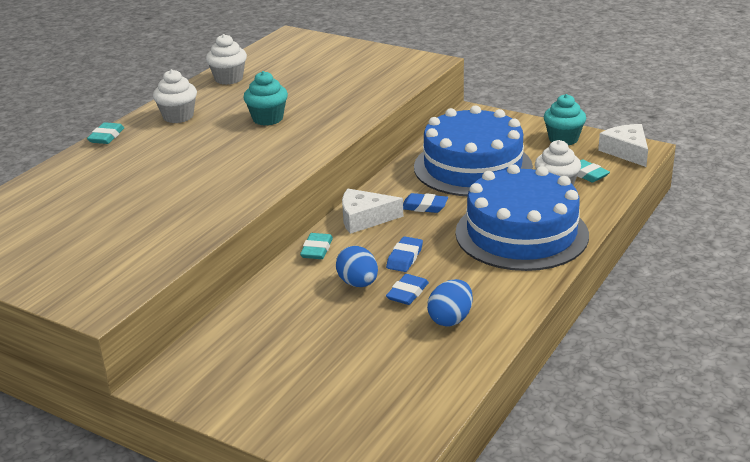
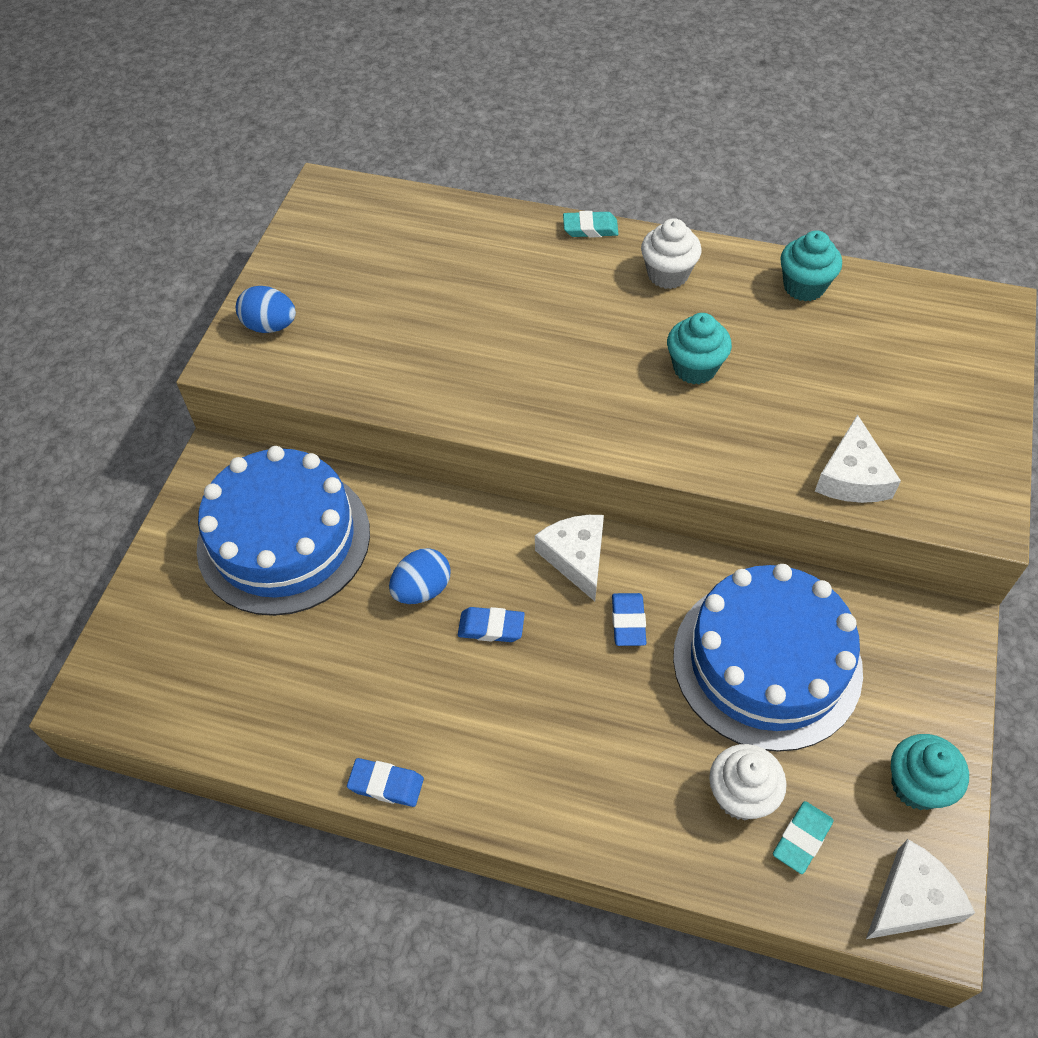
camera: 75 degrees right, 25 degrees up
white cupcake [206,34,247,85] -> turquoise cupcake [780,230,842,302]
turquoise eraser [300,233,333,259] -> none
blue eraser [386,274,429,305] -> blue eraser moved to [347,758,424,807]
blue egg [427,279,473,327] -> blue egg moved to [236,286,296,333]
blue cake [455,164,589,271] -> blue cake moved to [197,446,370,616]
none -> white cheese [815,414,901,503]

